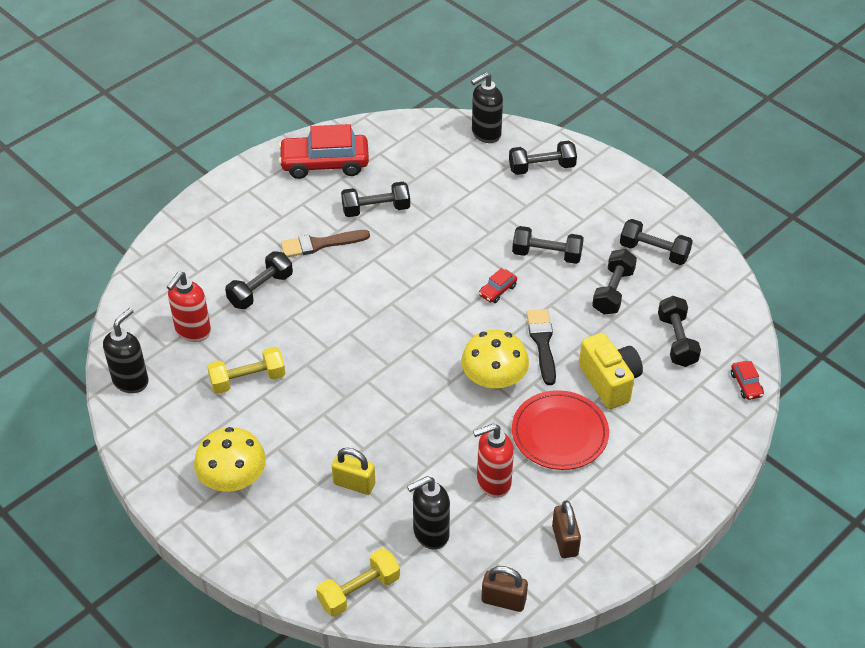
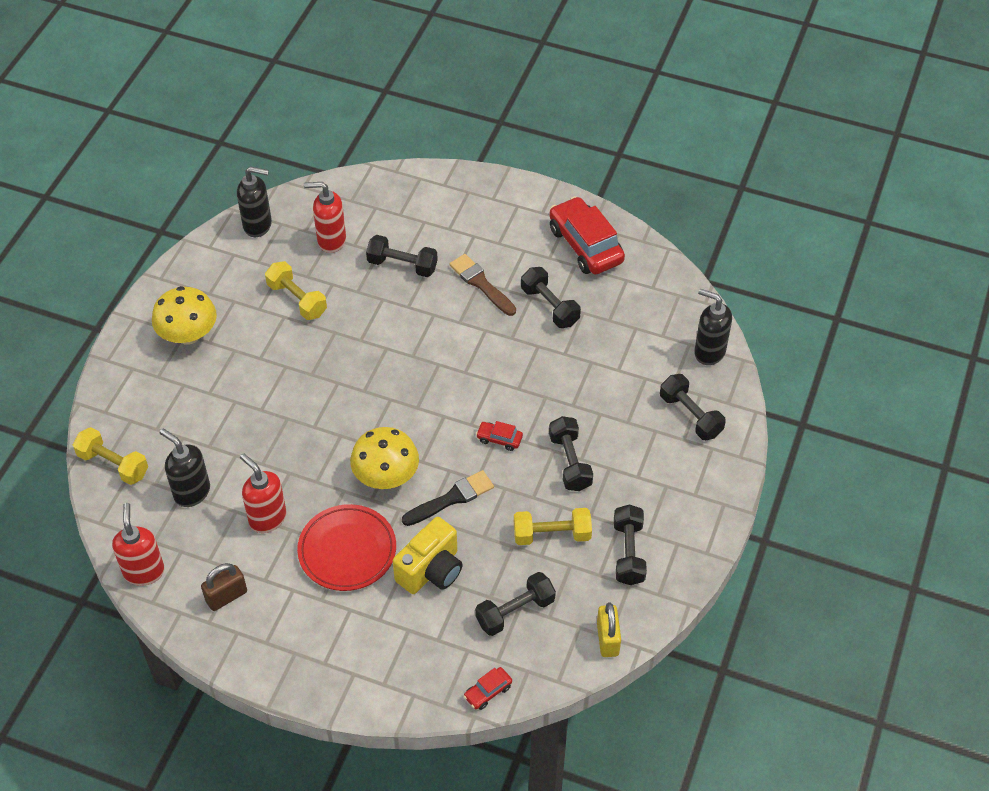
camera: 65 degrees right, 5 degrees up
yellow padlock [332,448,375,495] -> yellow padlock moved to [597,602,621,657]
brown padlock [481,566,528,612] -> red soap dispenser [112,503,165,586]
black dumbbell [592,249,637,315] -> yellow dumbbell [514,508,592,545]

